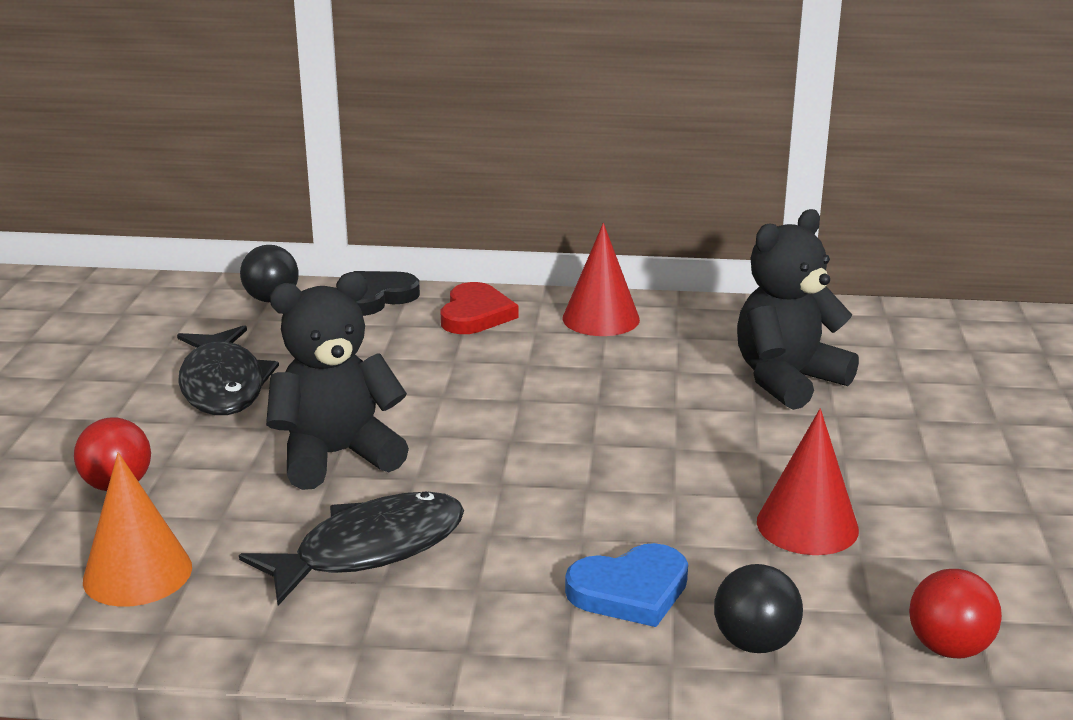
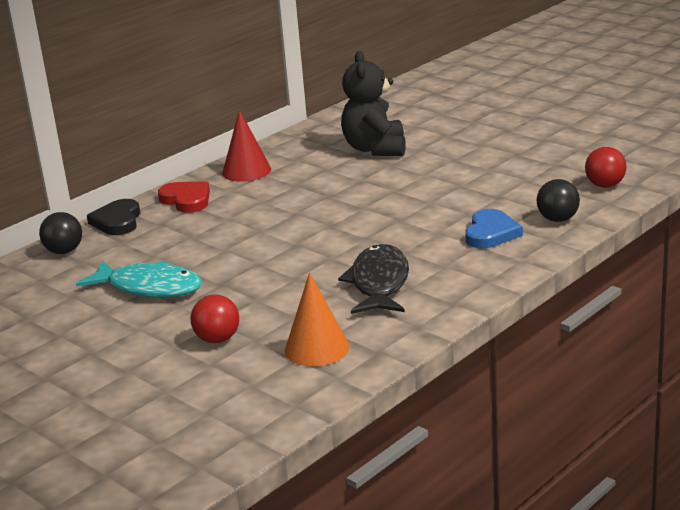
camera: 50 degrees left, 0 degrees up
black fish [177,325,279,415] -> turquoise fish [76,260,202,297]
black teddy bear [266,272,409,490] -> none
red cone [757,409,859,555] -> none

